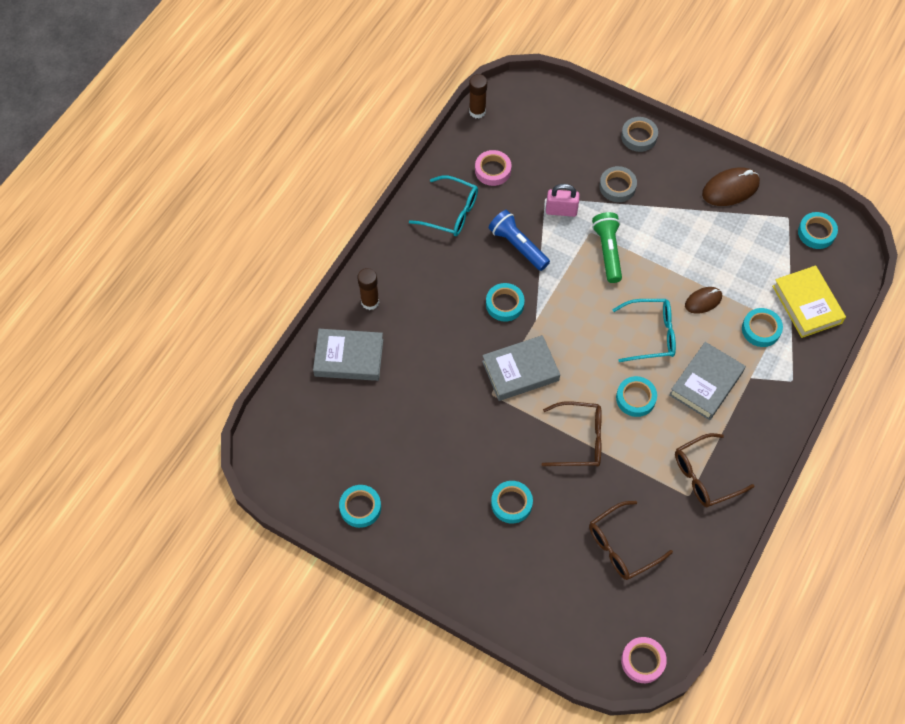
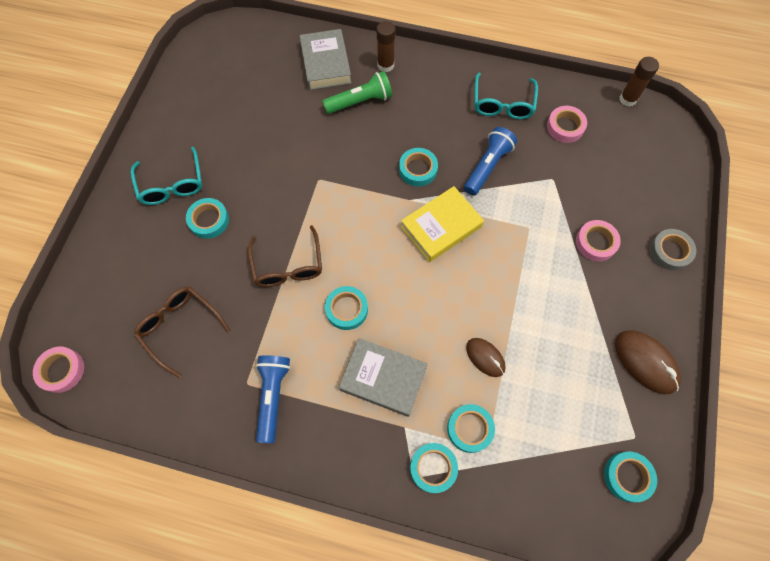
camera: 75 degrees right, 5 degrees up
turquoise tape [339,485,381,528] -> turquoise tape moved to [410,443,458,493]
grey book [482,335,560,401] -> none
pink padlock [546,184,580,217] -> none
green flashlight [592,212,622,283] -> green flashlight moved to [322,71,392,114]
grey tape [599,166,637,202] -> pink tape [576,220,621,261]
turquoise glasses [612,299,676,362] -> turquoise glasses moved to [131,147,202,205]
brown glasses [675,433,754,507] -> blue flashlight [256,355,290,443]
yellow book [772,265,846,338] -> yellow book moved to [401,186,484,262]

